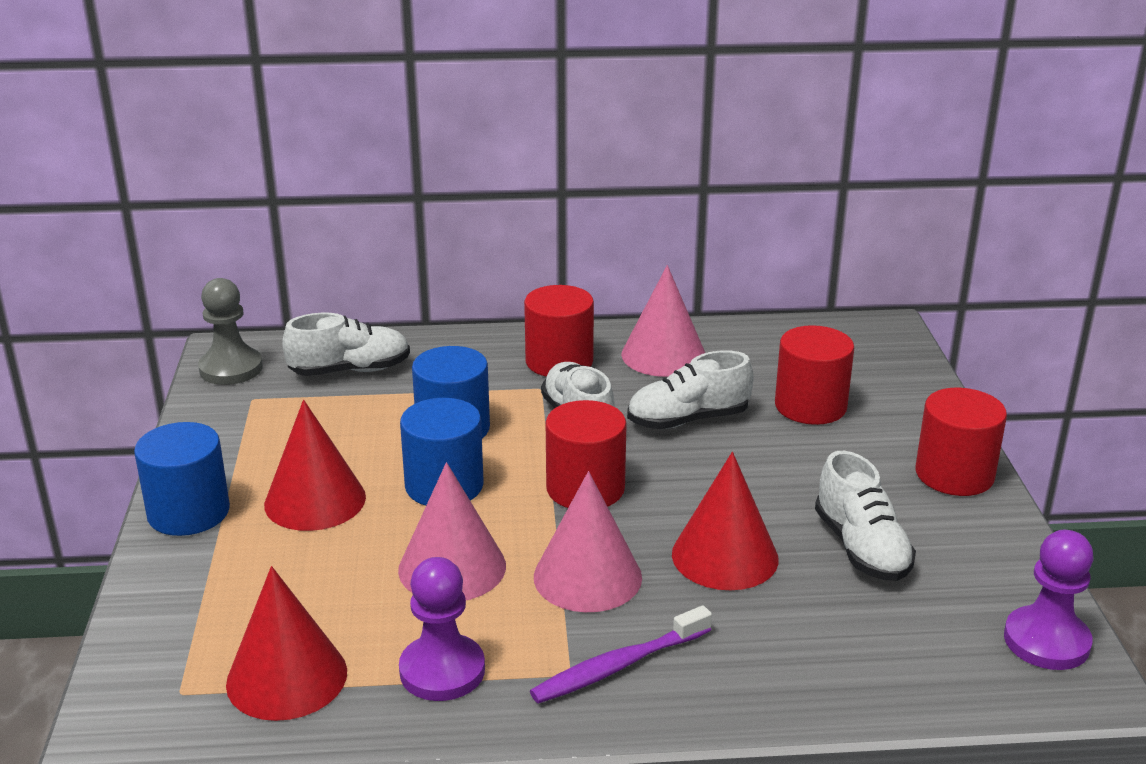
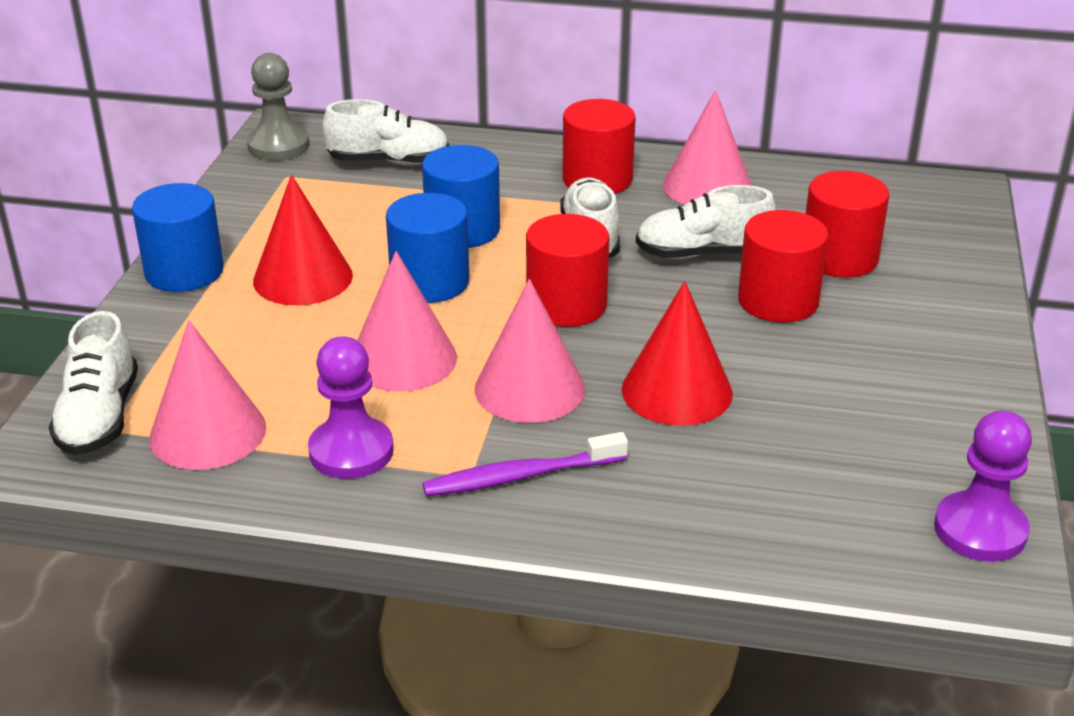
camera: 15 degrees right, 5 degrees up
red cone [226,566,347,721] -> pink cone [149,320,266,470]
white shoe [815,451,916,581] -> white shoe moved to [49,311,138,455]
red cylinder [916,388,1007,496] -> red cylinder moved to [738,210,828,323]

